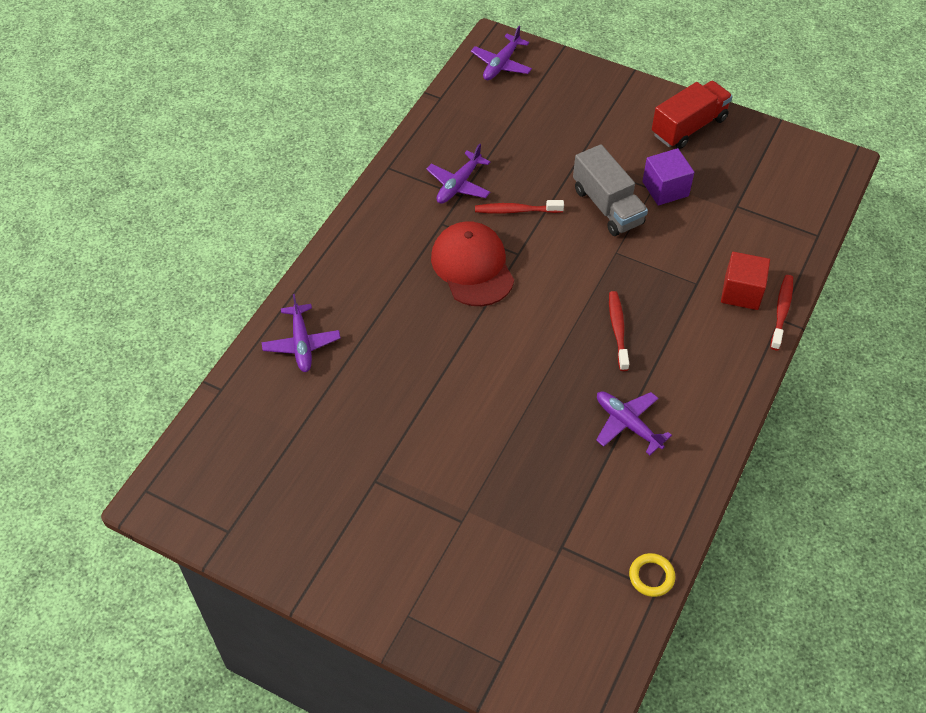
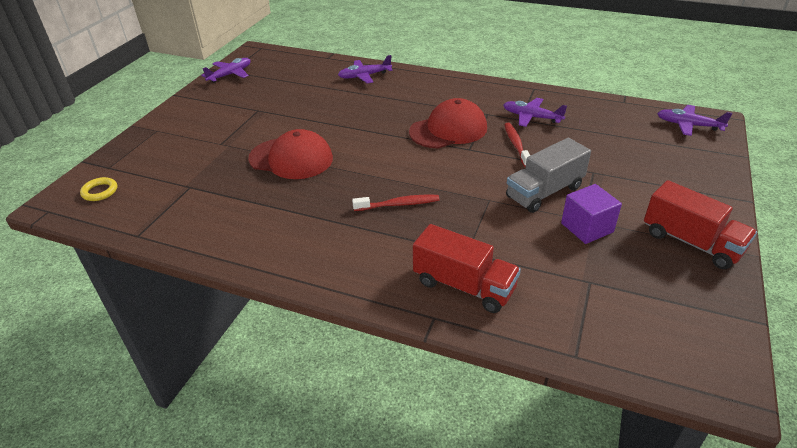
camera: 85 degrees right, 15 degrees down
purple plane [596,391,672,455] -> purple plane moved to [201,58,251,83]
yellow ring [629,553,675,597] -> yellow ring moved to [80,177,117,201]
red cube [721,252,770,310] -> red truck [413,224,521,313]
red toothbrush [770,275,793,350] -> none
none -> red cap [248,129,333,179]

